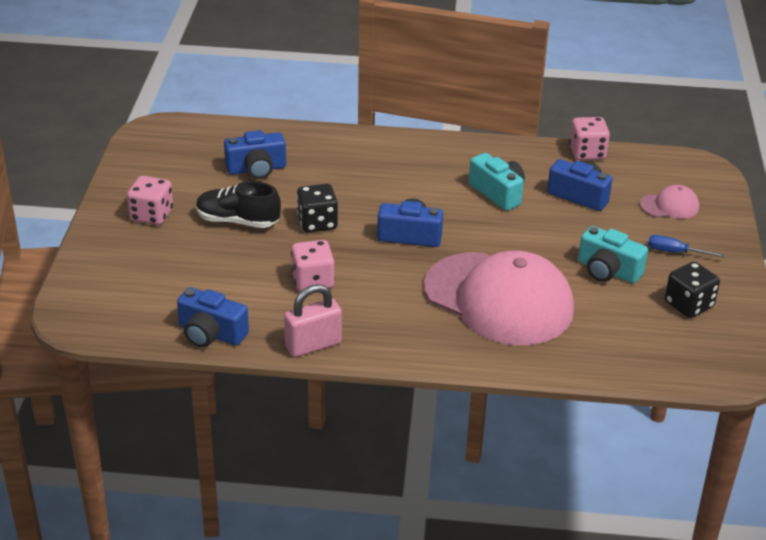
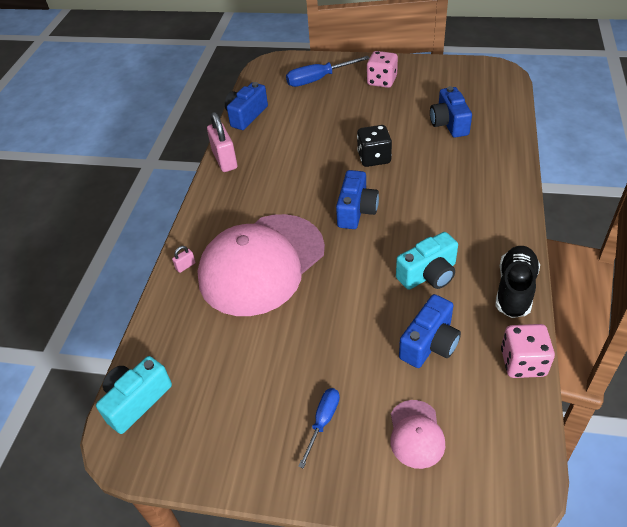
camera: 100 degrees right, 10 degrees up
black shoe [196,181,281,228] -> black shoe moved to [495,246,540,318]
pink dice [291,240,335,292] -> none
turquoise camera [578,226,648,283] -> turquoise camera moved to [96,356,172,434]
black dice [665,262,720,318] -> none
none -> pink padlock [172,246,196,273]
none -> blue screwdriver [286,56,370,87]

